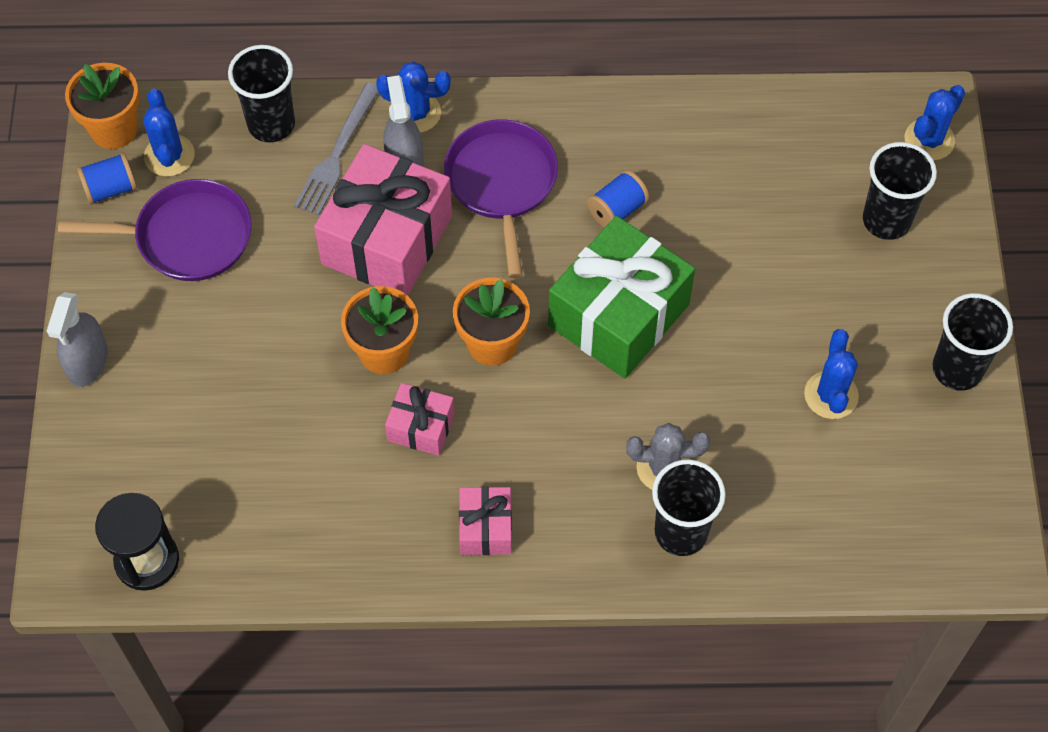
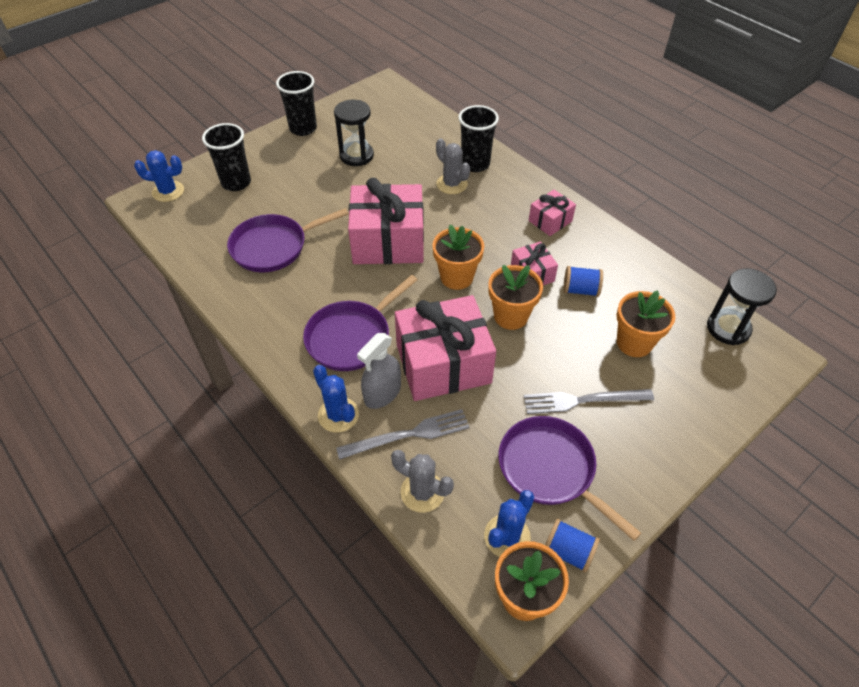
camera: 130 degrees left, 10 degrees down
grey spray bottle [47,292,108,387] -> none
black cup [228,45,295,142] -> grey cactus [391,450,454,513]
green gift [548,216,695,379] -> pink gift [348,178,424,264]
blue spool [587,170,649,228] -> blue spool moved to [563,266,603,297]
blue cactus [804,329,859,419] -> black hourglass [334,100,374,166]
none -> purple pan [227,208,349,272]
none -> grey fork [524,389,654,414]
none -> orange flower pot [617,290,675,357]

